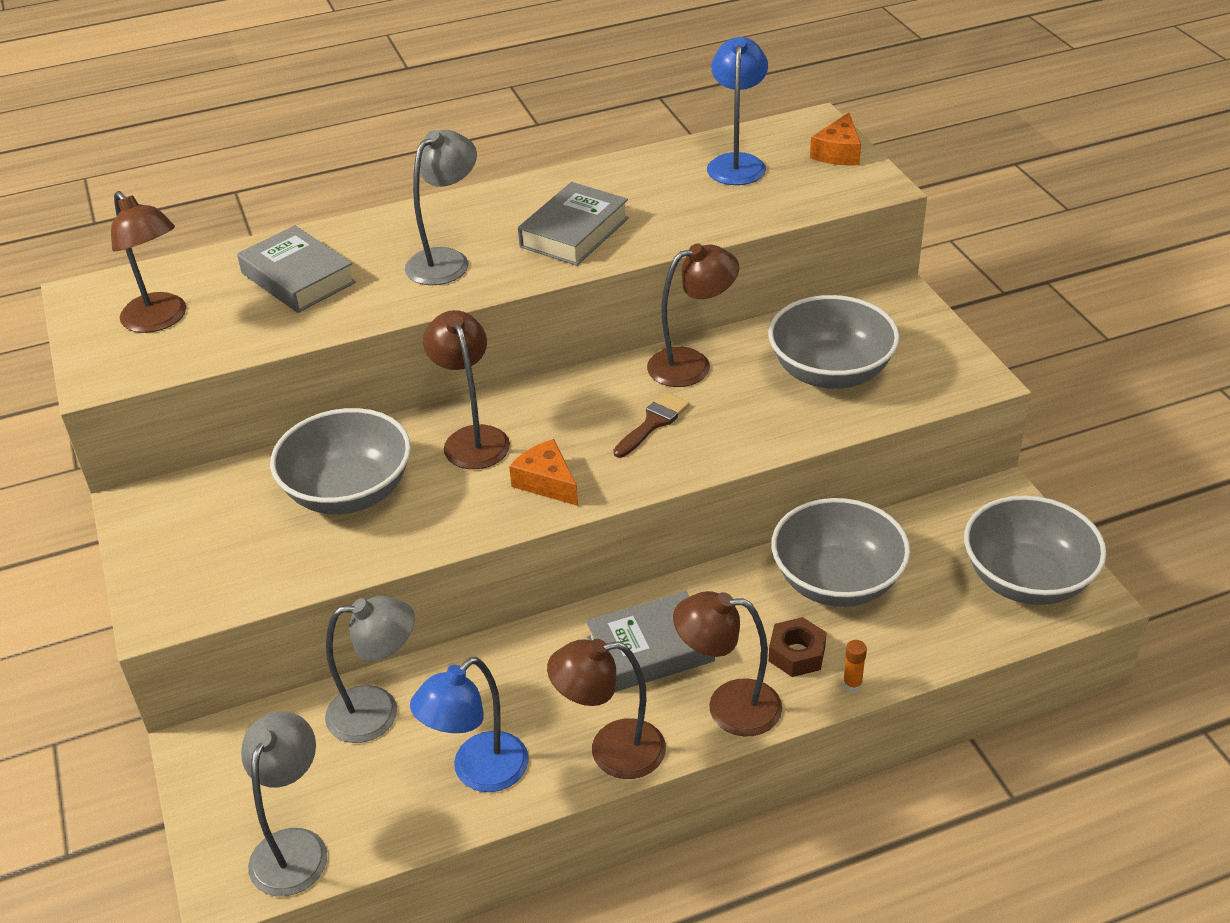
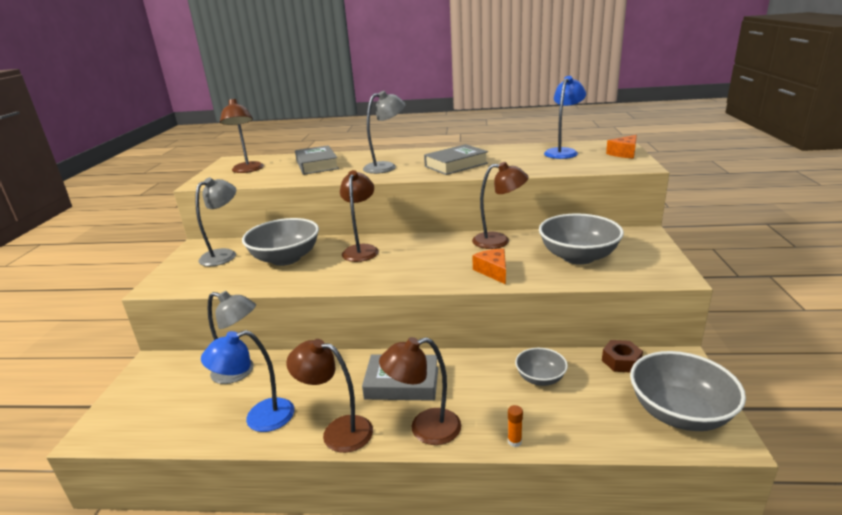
camera: 25 degrees right, 15 degrees down
grey lamp [241,712,327,896] -> grey lamp moved to [195,177,236,266]
orange cheese [509,439,578,506] -> orange cheese moved to [472,248,506,284]
brown brush [613,392,689,458] -> none
brown lamp [673,591,782,736] -> brown lamp turned 45 degrees counterclockwise [379,337,461,445]
brown nut [769,617,827,677] -> brown nut moved to [602,340,643,372]
grey bowl [771,498,910,607] -> grey bowl [515,348,568,386], size x0.55

